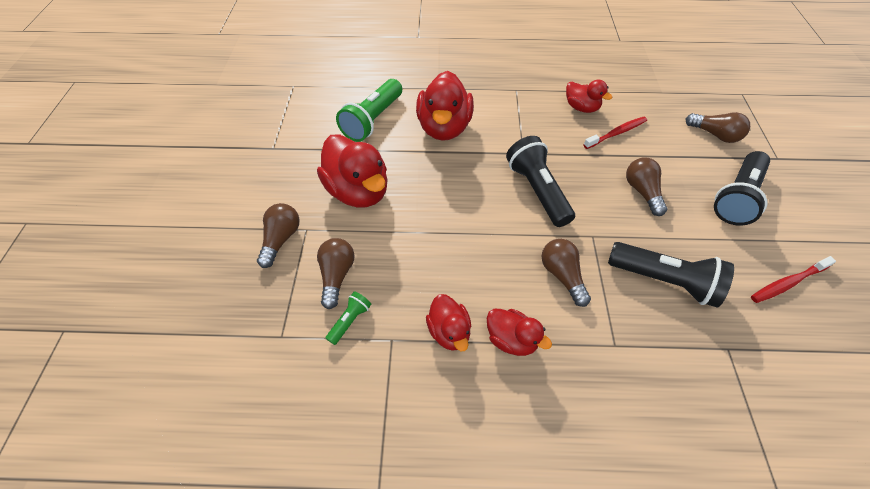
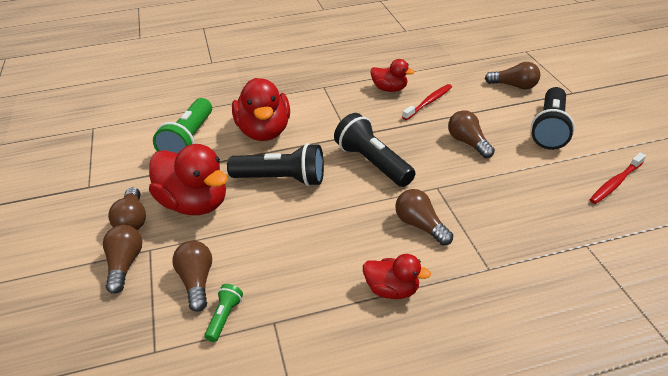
camera: 15 degrees left, 15 degrees down
red duck [426,294,471,351] -> none
black flashlight [608,242,734,307] -> black flashlight moved to [227,143,324,187]
none -> brown light bulb [108,187,146,230]

